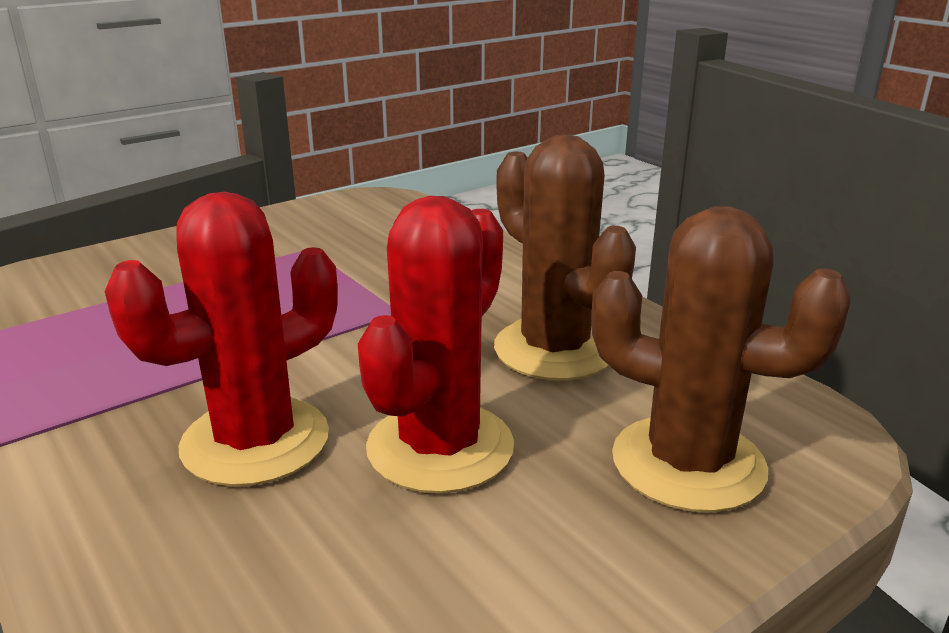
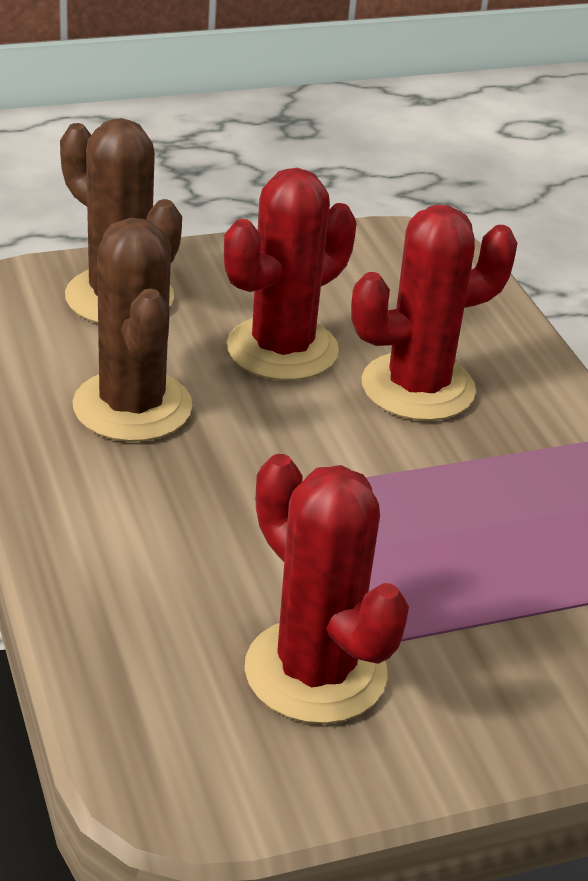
camera: 165 degrees left, 10 degrees up
none -> red cactus [245,454,409,724]

